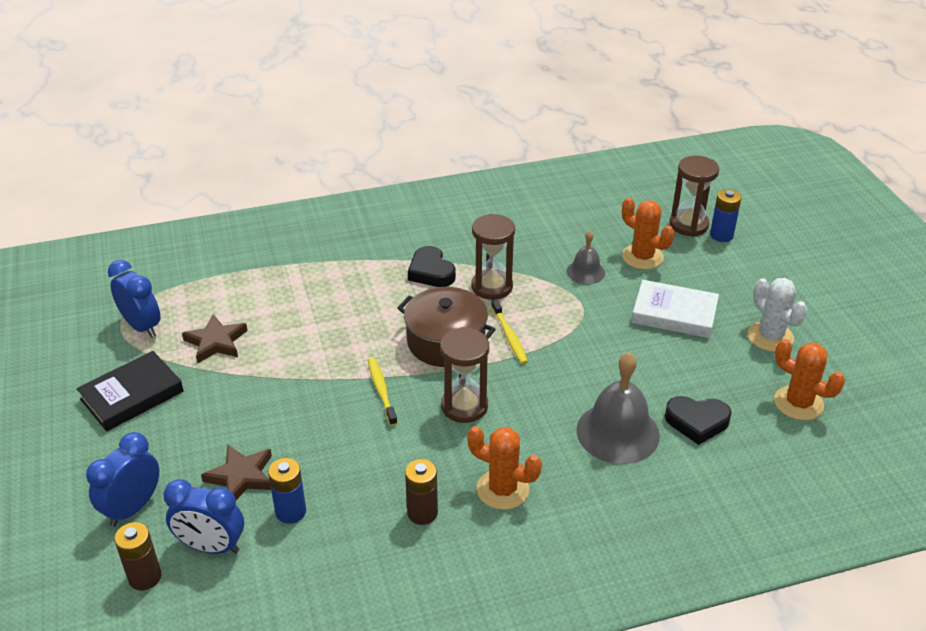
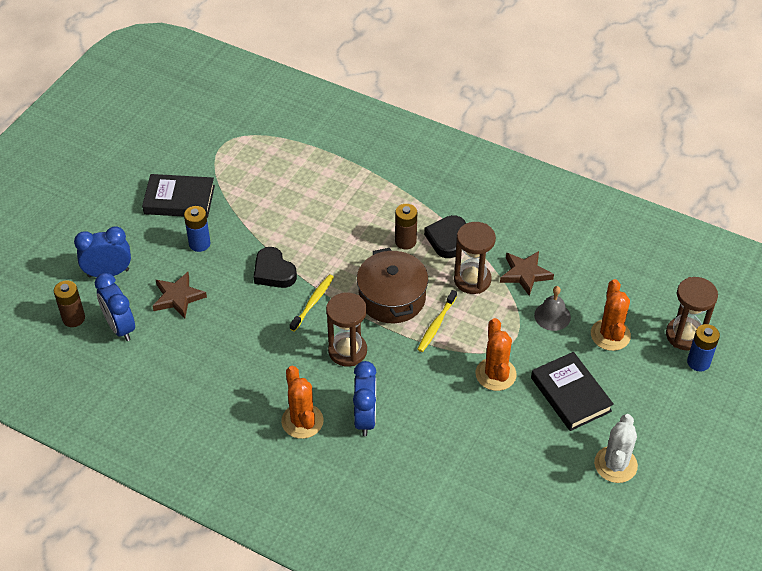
camera: 45 degrees right, 10 degrees up
blue clock [108,260,161,338] -> blue clock moved to [353,361,377,436]
brown star [182,314,247,363] -> brown star moved to [500,251,554,296]
blue battery [268,458,306,524] -> blue battery moved to [184,206,211,252]
brown battery [405,459,438,525] -> brown battery moved to [395,204,417,250]
grey bell [576,352,660,464] -> none
white book [632,280,719,338] -> black book [531,352,614,431]
black heart [665,396,732,445] -> black heart moved to [254,247,297,288]
orange cactus [774,339,845,420] -> orange cactus moved to [475,318,517,391]

